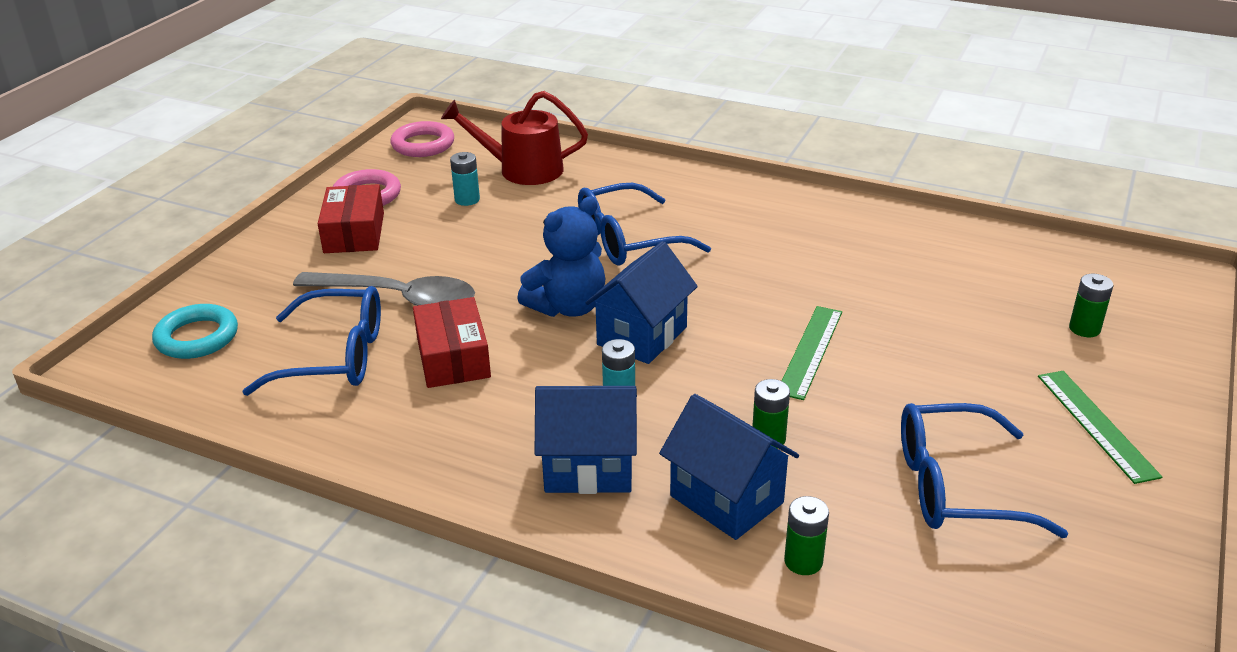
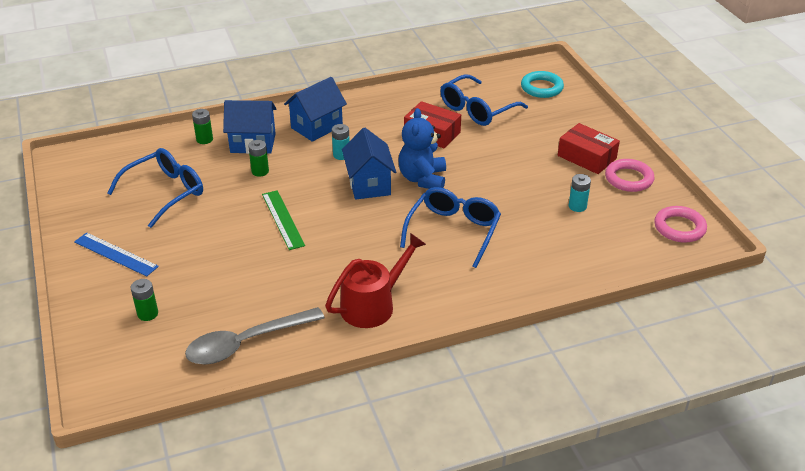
camera: 135 degrees right, 5 degrees up
grey spoon [293,272,475,306] -> grey spoon moved to [185,307,325,365]
red watering can [441,91,588,185] -> red watering can moved to [325,233,426,328]
green ruler [1038,371,1162,484] -> blue ruler [74,232,159,277]

